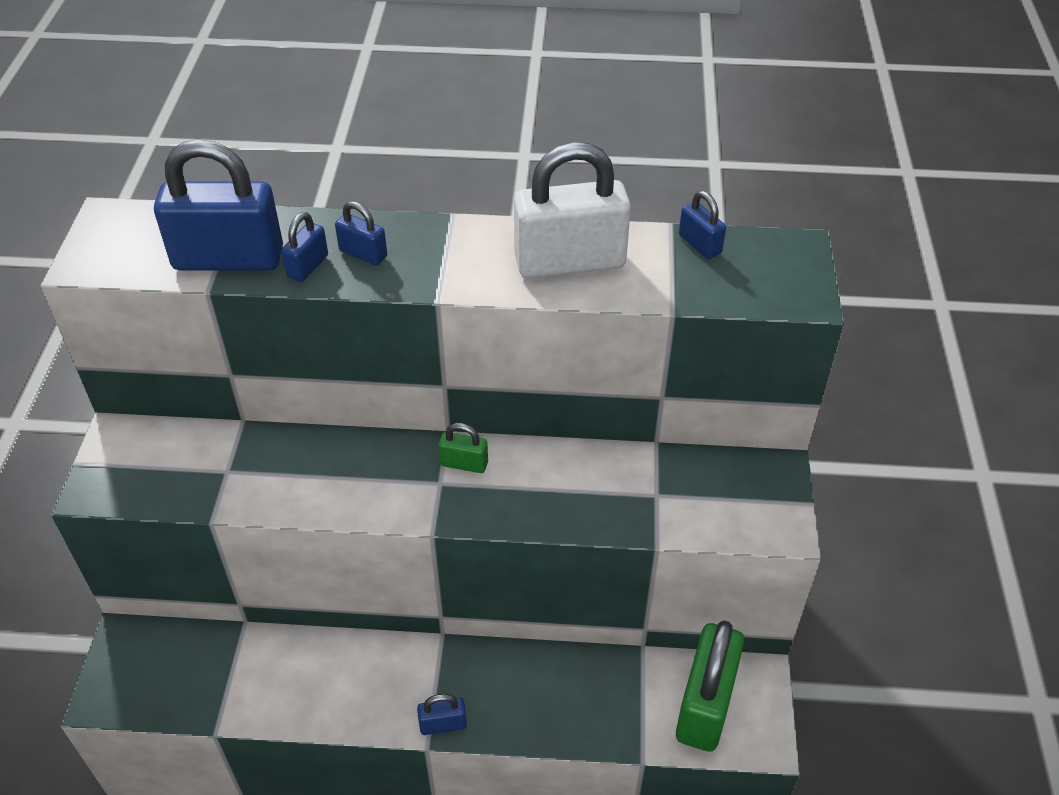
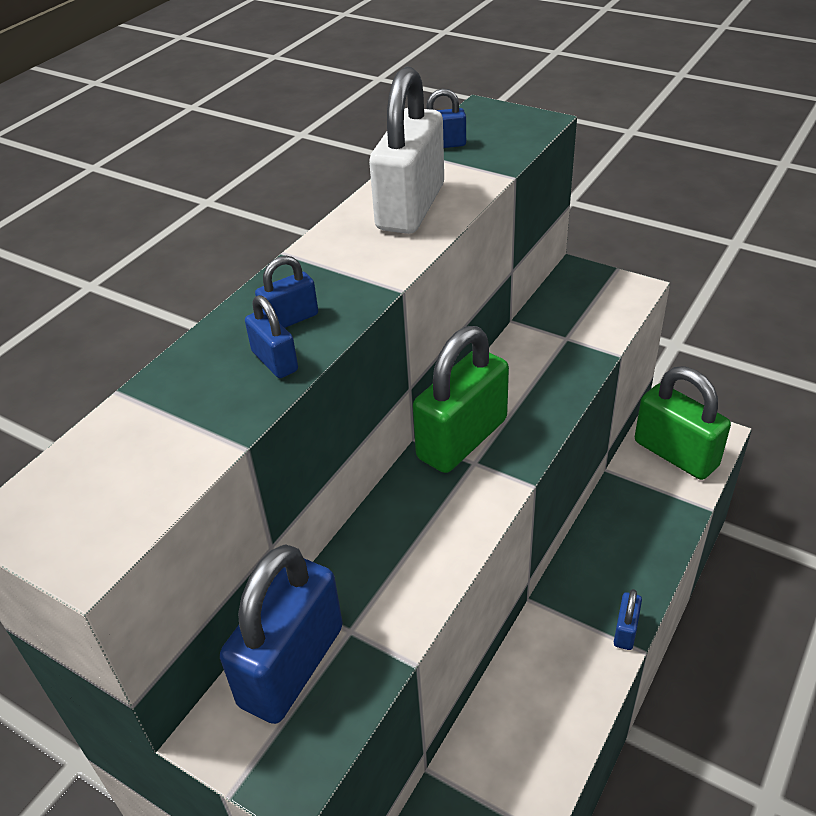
camera: 60 degrees left, 5 degrees down
blue padlock [154,139,283,271] -> blue padlock moved to [220,544,343,724]
green padlock [438,423,488,473] -> green padlock [413,326,509,473], size x2.19

